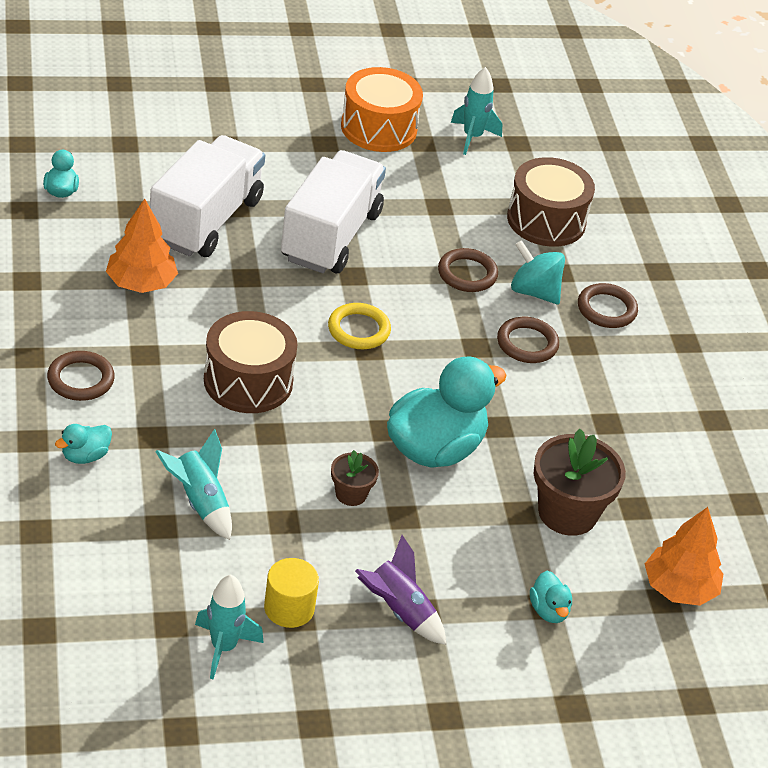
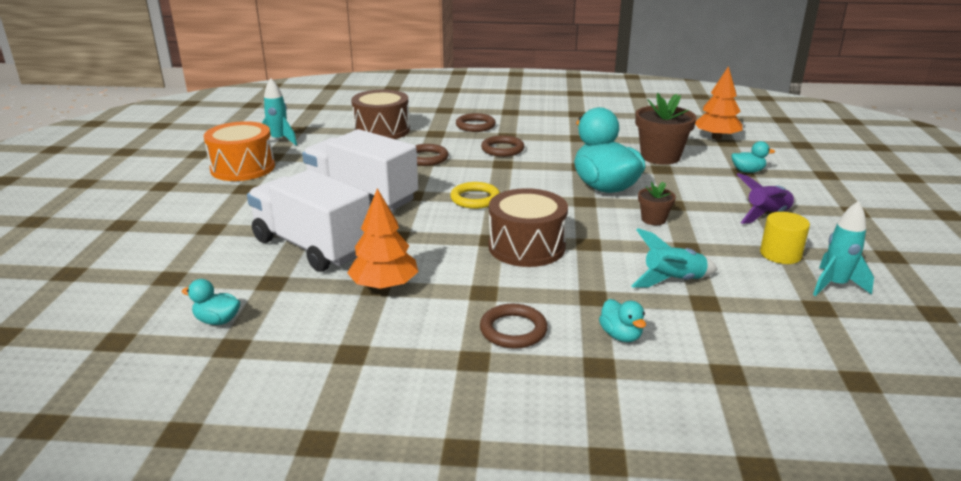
camera: 70 degrees left, 15 degrees down
turquoise spinning top [511,240,565,304] -> none

